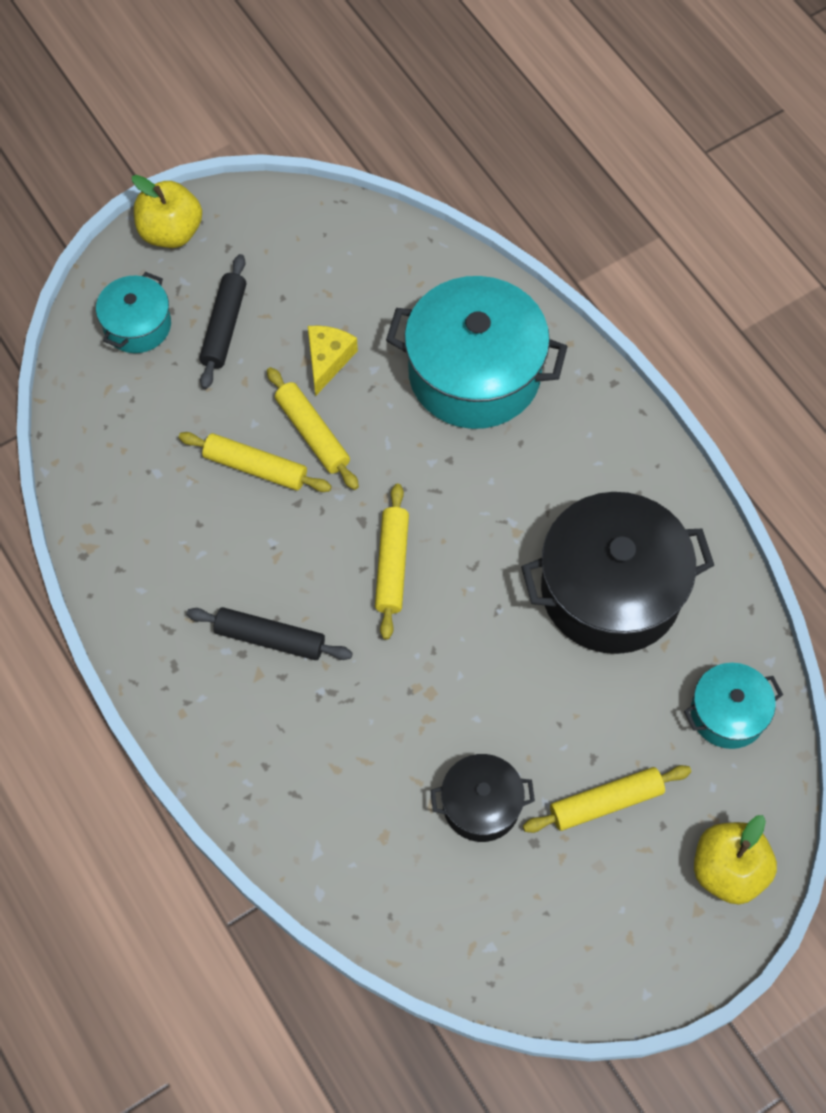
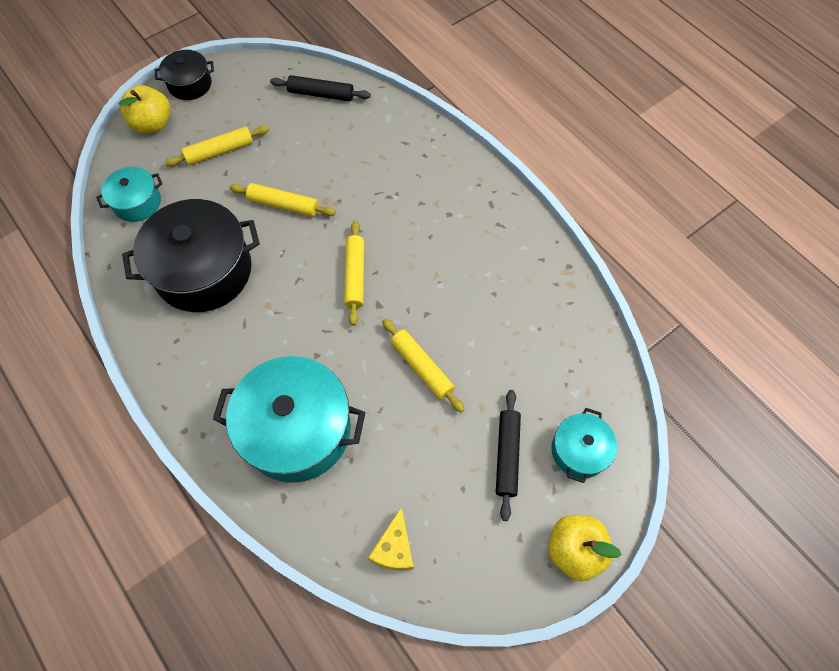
camera: 175 degrees right, 0 degrees up
yellow rolling pin [179,432,332,492] -> yellow rolling pin moved to [229,183,336,217]
black rolling pin [187,607,353,660] -> black rolling pin moved to [270,75,371,101]
yellow cheese [308,326,358,397] -> yellow cheese moved to [368,506,414,570]
black pot [431,754,535,842] -> black pot moved to [155,50,214,100]

